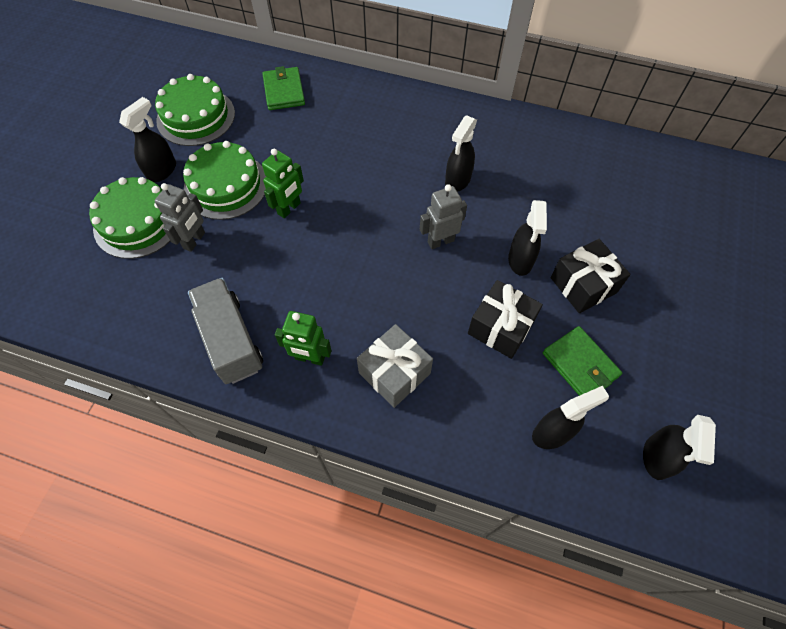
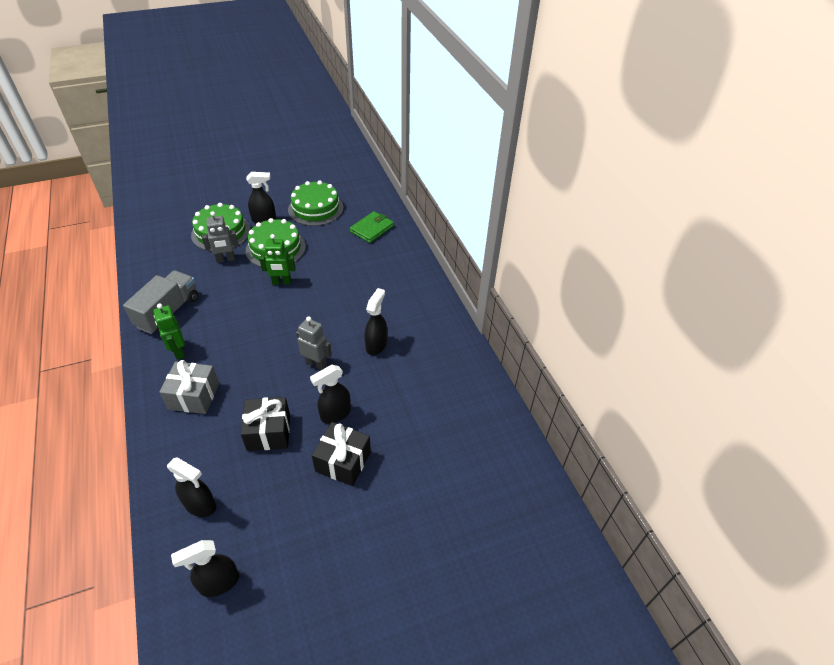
camera: 50 degrees right, 15 degrees down
black spray bottle [445,115,477,192] -> black spray bottle turned 120 degrees clockwise [364,288,387,355]
green wallet [543,326,622,396] -> none

